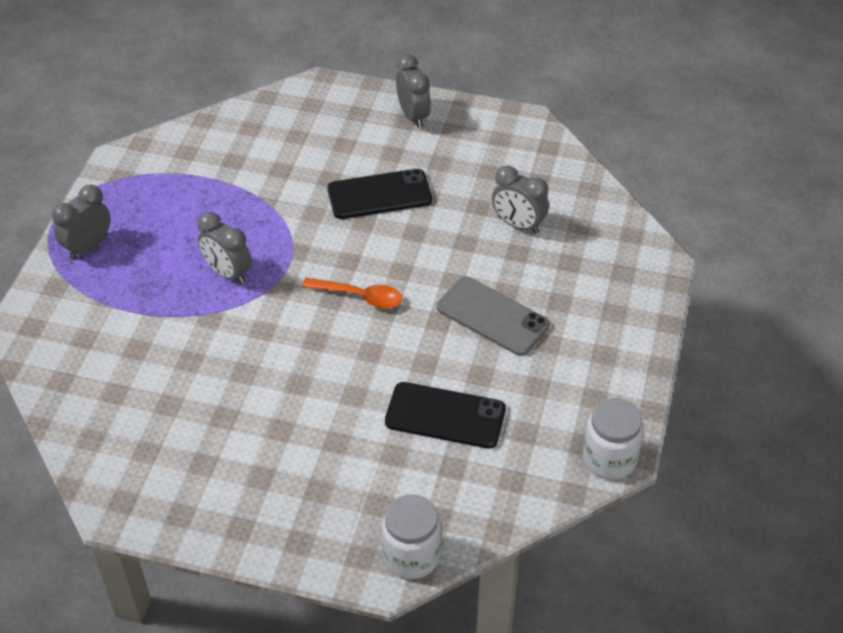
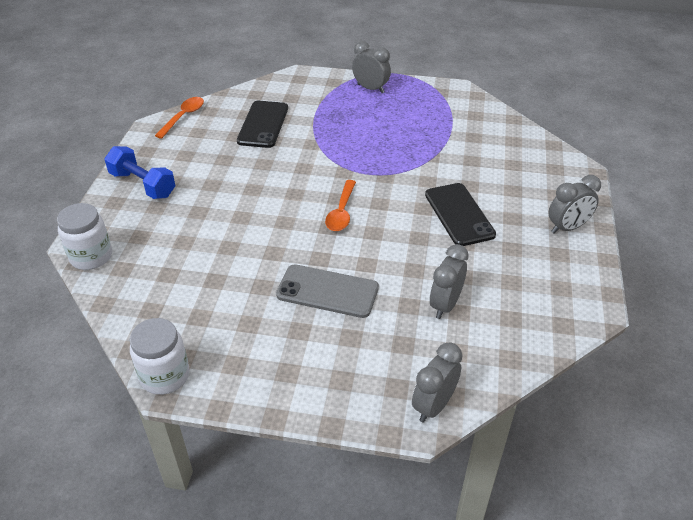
camera: 85 degrees right, 5 degrees down
grey clock [197,212,252,284] -> grey clock moved to [412,343,462,423]
black phone [385,382,506,449] -> black phone moved to [237,101,288,148]
grey phone [437,277,550,356] -> grey phone turned 75 degrees clockwise [276,264,379,318]
none -> blue dumbbell [104,146,175,199]
none -> orange spoon [155,97,204,139]

